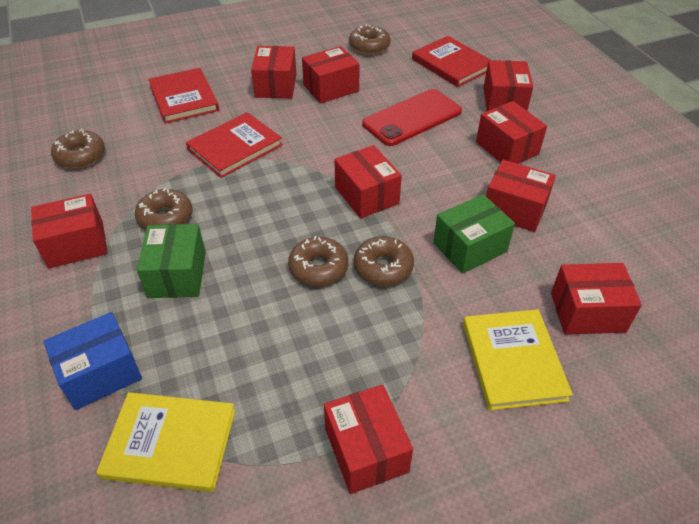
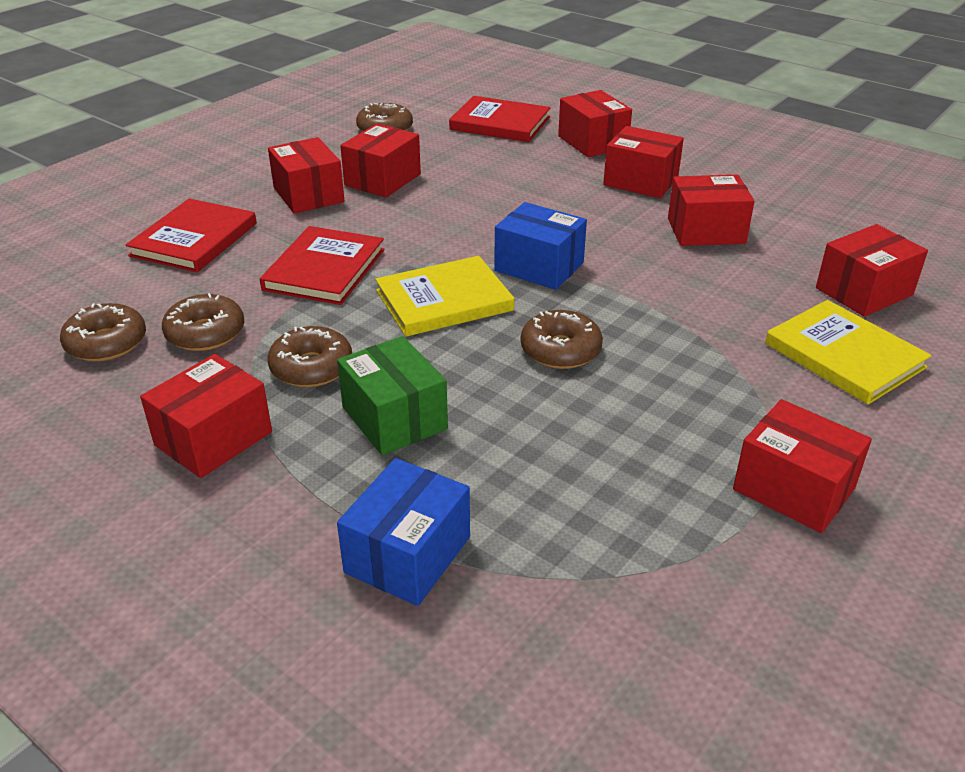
camera: 30 degrees left, 10 degrees down
yellow book [96,392,235,492] -> yellow book moved to [375,256,514,337]
red book [149,68,219,123] -> red book turned 75 degrees clockwise [126,198,257,272]
red box [334,145,402,219] -> blue box [494,202,587,290]
brown donut [354,236,414,286] -> brown donut moved to [162,293,244,351]
red phone [362,89,462,146] -> none
green box [433,194,515,274] -> none

